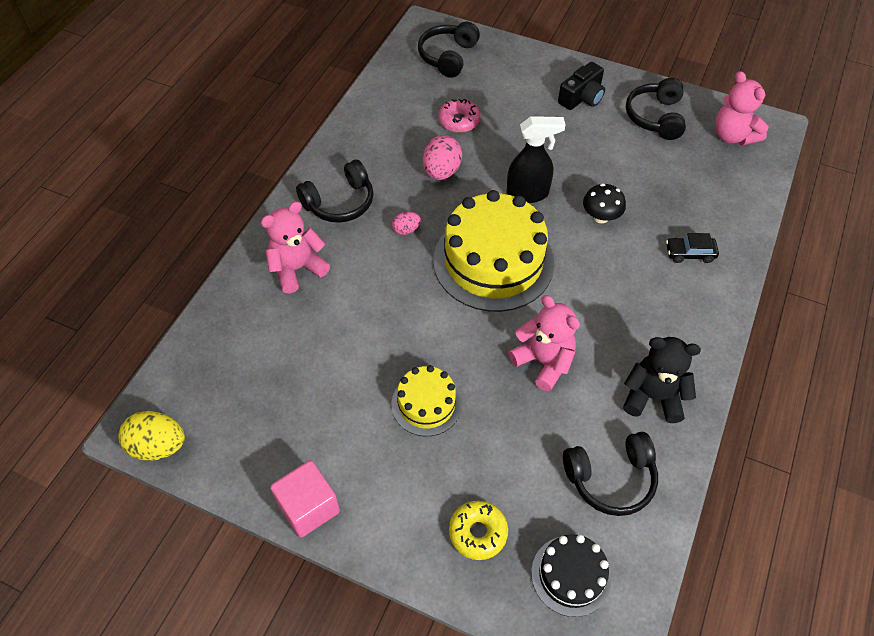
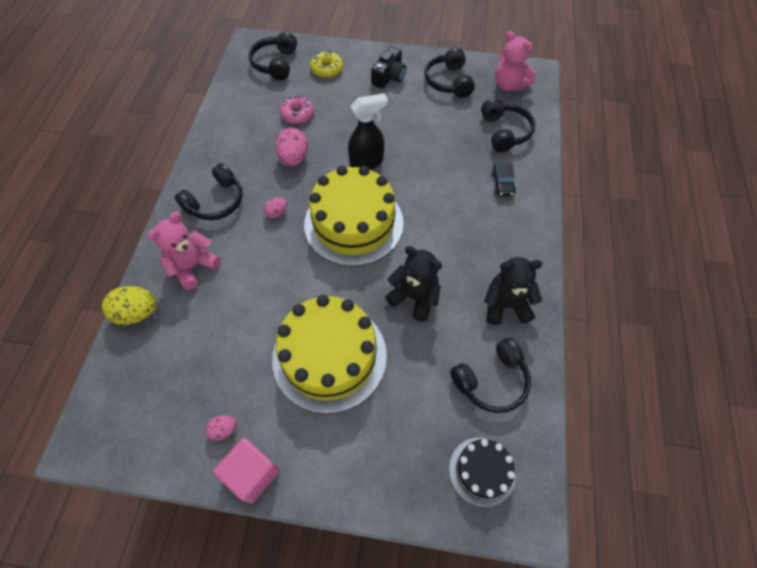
camera: 15 degrees left, 5 degrees up
yellow egg [118,411,185,461] -> yellow egg moved to [102,286,157,325]
yellow cake [392,365,462,436] -> yellow cake [272,295,387,414], size x1.93
yellow donut [449,501,508,560] -> yellow donut moved to [310,51,343,78]
pink teddy bear [508,295,580,392] -> black teddy bear [385,246,442,322]
black mushroom [583,184,626,223] -> none
black car [666,233,719,263] -> black car turned 75 degrees counterclockwise [491,163,516,196]
none -> pink egg [205,415,237,441]
none -> black headphones [481,98,536,152]

